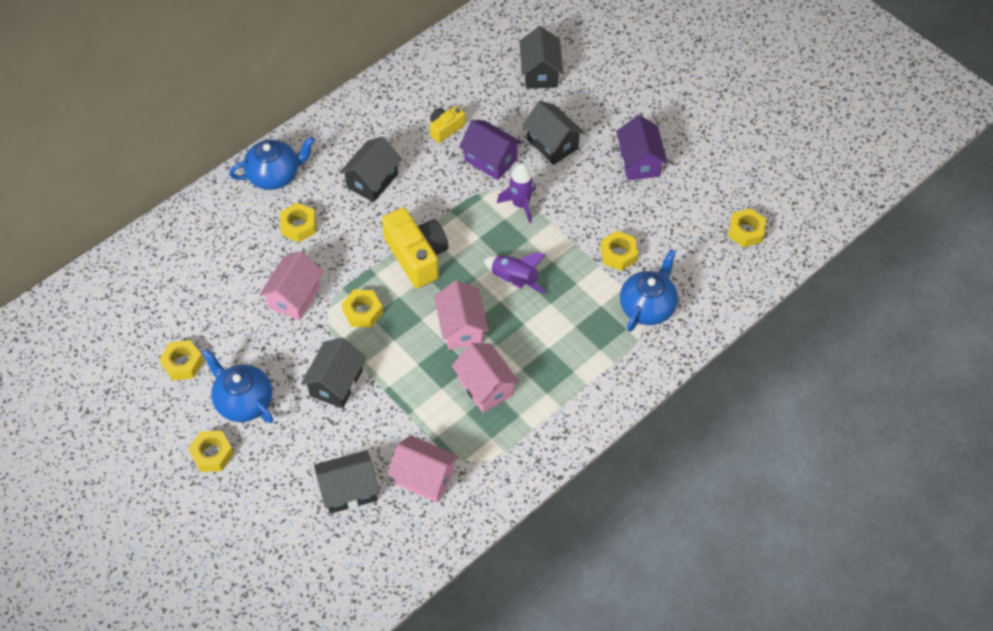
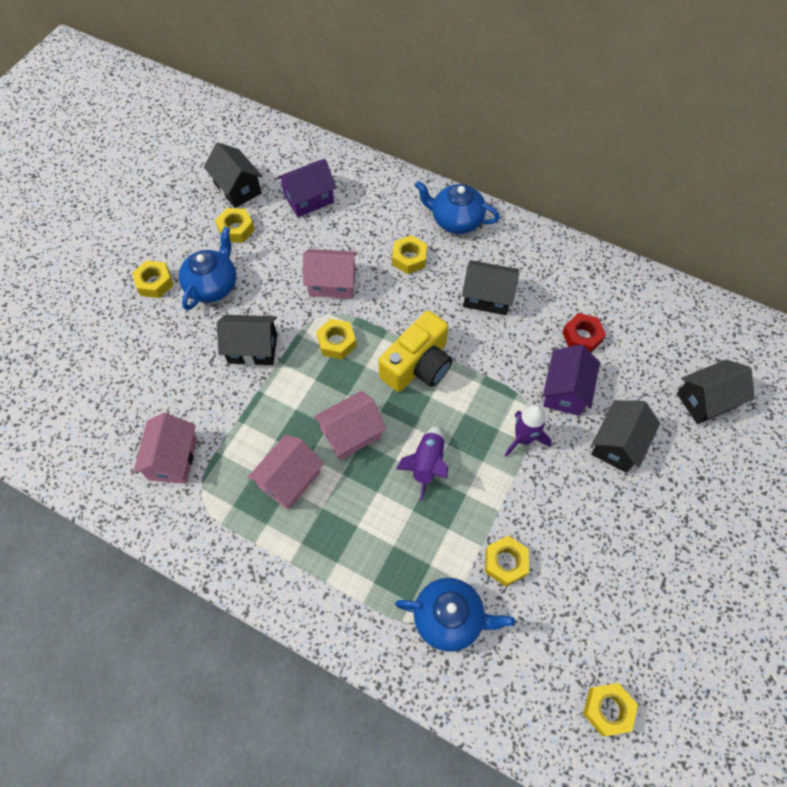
camera: 70 degrees right, 5 degrees up
blue teapot [229,137,315,190] -> blue teapot turned 150 degrees clockwise [415,181,500,234]
black house [314,450,379,514] -> black house moved to [204,143,263,208]
yellow camera [430,106,466,143] -> red nut [562,313,606,352]
purple house [616,115,668,180] -> purple house moved to [277,159,337,217]

